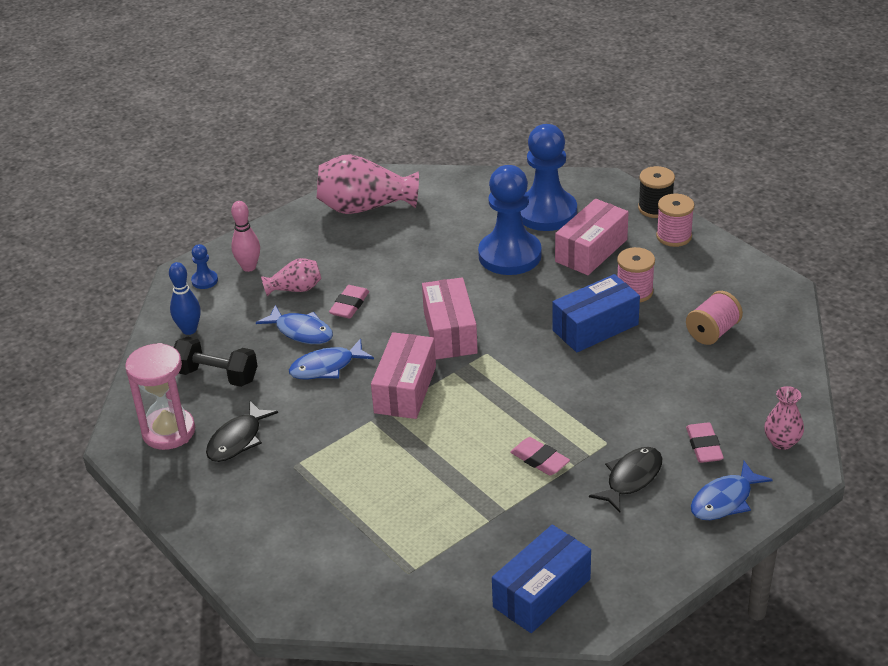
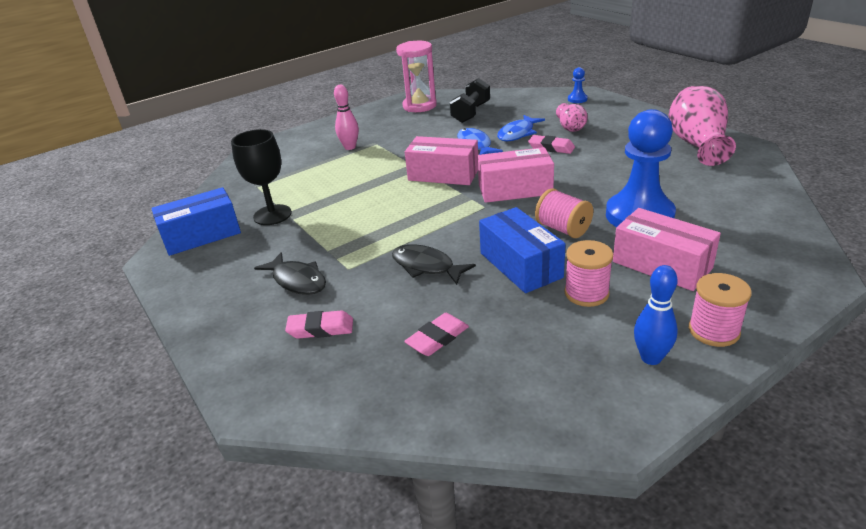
camera: 95 degrees right, 5 degrees down
blue bowling pin [169,262,201,335] -> blue bowling pin moved to [634,265,678,365]
black fish [206,401,278,462] -> black fish moved to [392,244,476,285]
pink bowling pin [231,201,260,272] -> pink bowling pin moved to [334,85,359,150]
blue box [492,525,591,633] -> blue box turned 75 degrees counterclockwise [151,187,241,256]
pink eraser [510,437,570,476] -> pink eraser moved to [404,313,469,356]
blue pawn [520,124,577,231] -> none
black spool [638,166,675,218] -> none
pink spool [686,291,743,345] -> pink spool moved to [535,188,593,238]
blue fish [691,461,773,520] -> none
pink vase [764,386,804,450] -> none
none -> black goblet [231,129,292,225]

